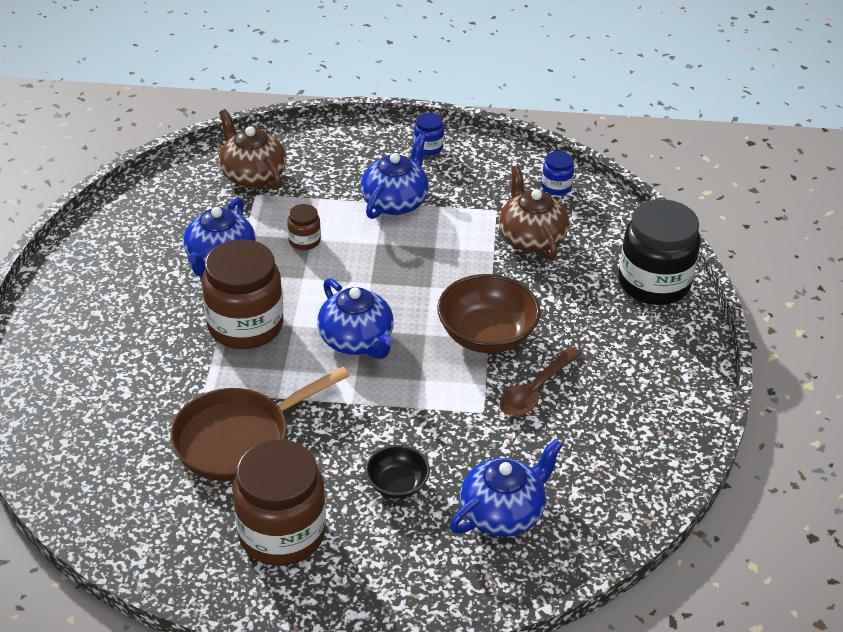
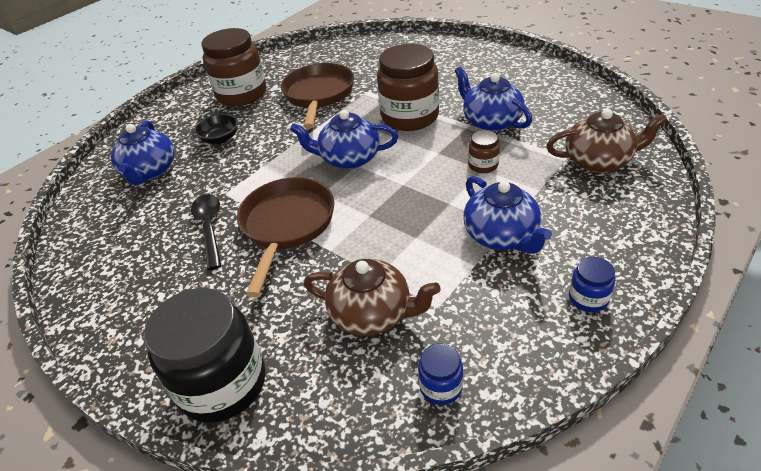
camera: 130 degrees right, 0 degrees up
brown bowl [437,274,540,353] -> brown pan [237,177,334,297]
brown spoon [500,347,582,416] -> black spoon [191,194,221,270]

